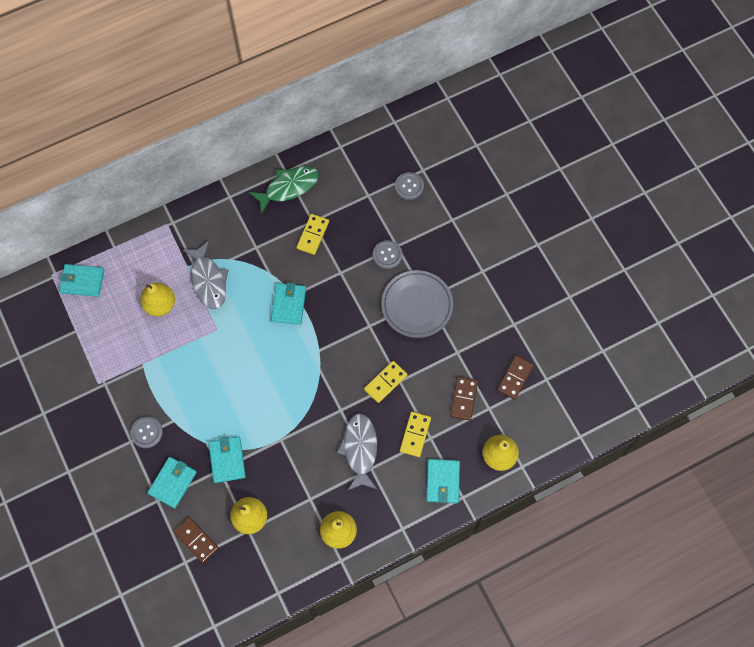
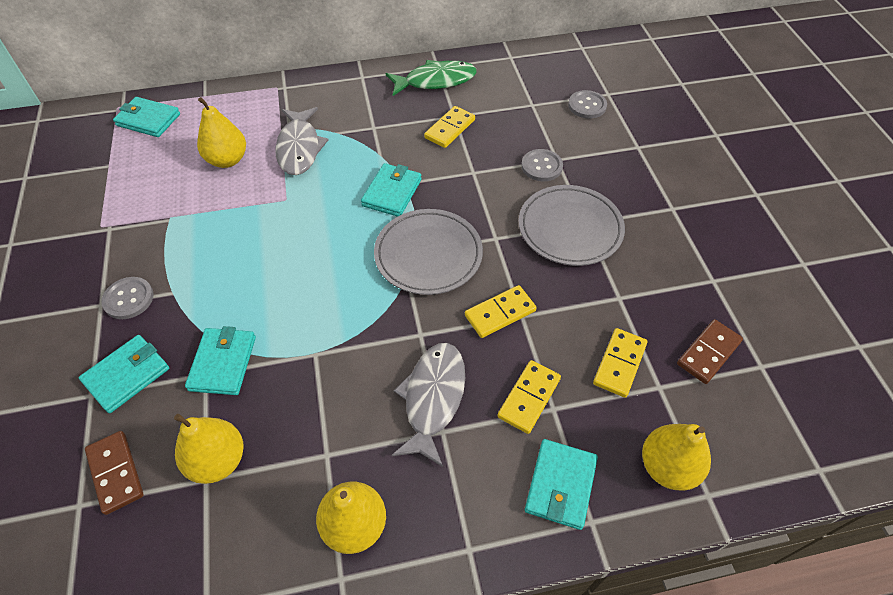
camera: 15 degrees right, 15 degrees down
brown domino [450,377,478,421] -> yellow domino [593,328,647,398]
none -> grey plate [374,209,483,295]

